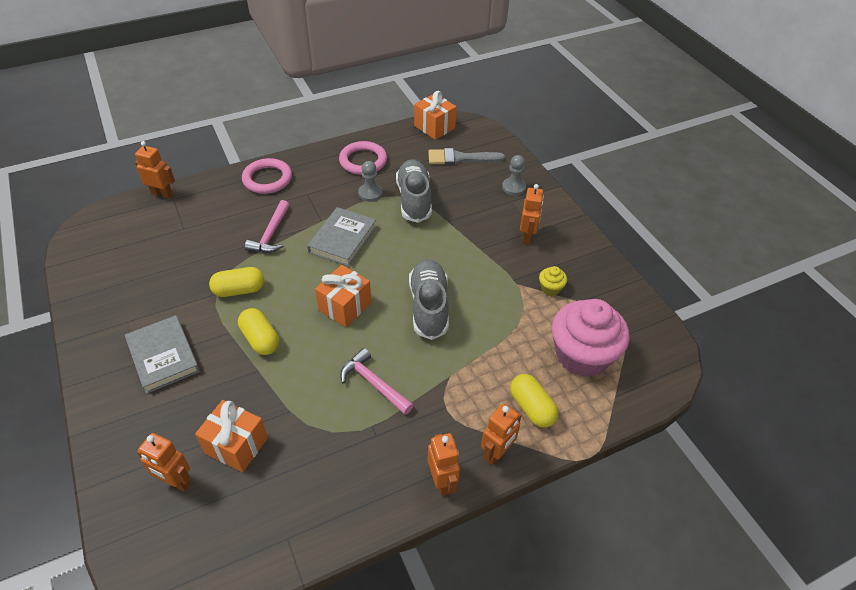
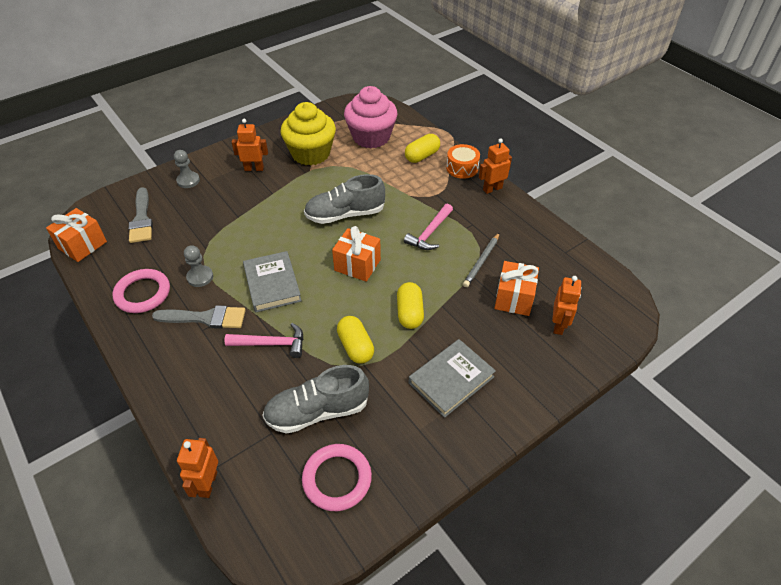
camera: 100 degrees left, 0 degrees up
yellow capsule [238,308,279,355] -> yellow capsule turned 45 degrees counterclockwise [397,282,424,329]
pink ring [242,158,292,194] -> pink ring moved to [302,444,372,511]
grey book [307,207,377,267] -> grey book turned 60 degrees clockwise [243,251,302,312]
grey shoe [396,159,432,223] -> grey shoe moved to [262,365,369,434]
orange robot [481,403,522,465] -> orange drum [446,144,480,179]
yellow cupcake [539,266,567,296] -> yellow cupcake [281,102,336,166], size x2.45
none -> grey brush [152,305,246,329]
none -> grey pencil [463,233,500,287]

